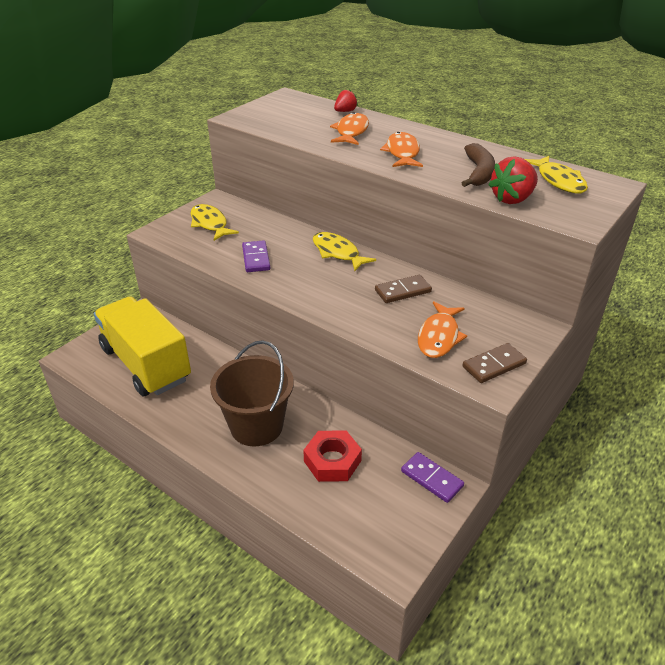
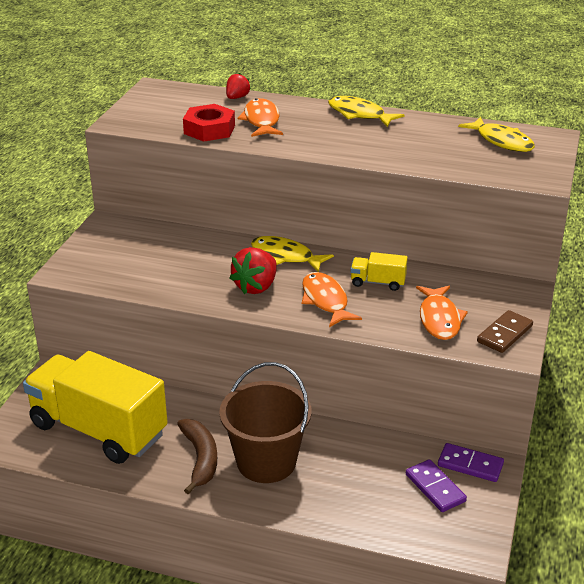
camera: 20 degrees left, 5 degrees down
yellow fish [190,204,239,241] -> yellow fish moved to [328,96,404,127]
purple domino [242,240,270,272] -> purple domino moved to [406,459,467,512]
red nut [303,430,362,482] -> red nut moved to [183,104,235,142]
brown domino [375,275,432,303] -> yellow truck [350,252,408,291]
orange fish [380,132,423,167] -> orange fish moved to [302,272,362,327]
brown banana [462,143,495,187] -> brown banana moved to [177,419,217,495]
red strawberry [488,156,538,204] -> red strawberry moved to [230,247,277,294]

